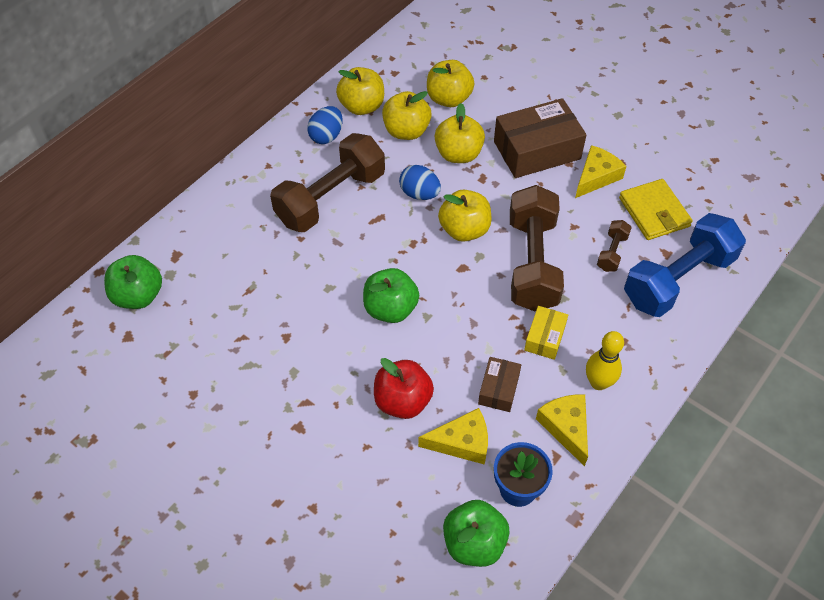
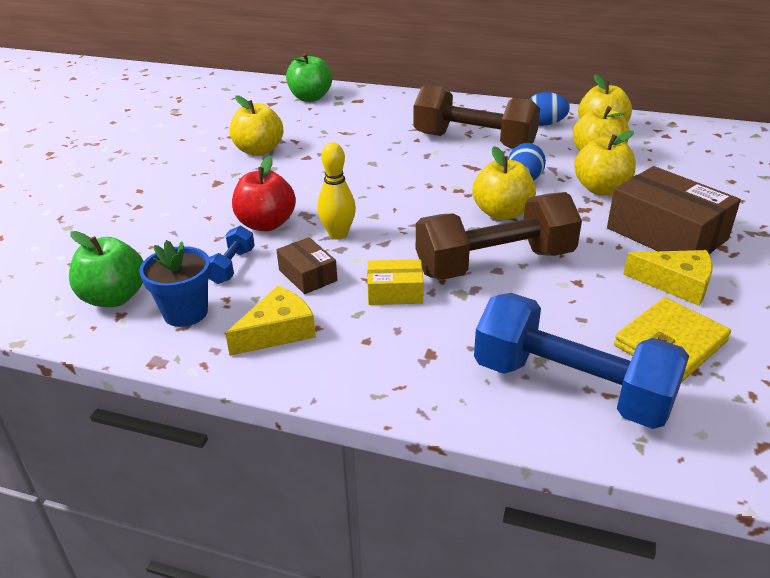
camera: 70 degrees right, 20 degrees down
green apple [363,268,419,323] -> none
yellow cheese [418,408,488,465] -> blue dumbbell [209,226,255,284]
yellow apple [427,60,474,107] -> yellow apple moved to [230,95,283,156]
brown box [478,357,521,412] -> brown box turned 60 degrees clockwise [277,237,337,294]
yellow bowling pin [586,331,624,390] -> yellow bowling pin moved to [317,143,356,240]
brown dumbbell [597,220,632,272] -> none

